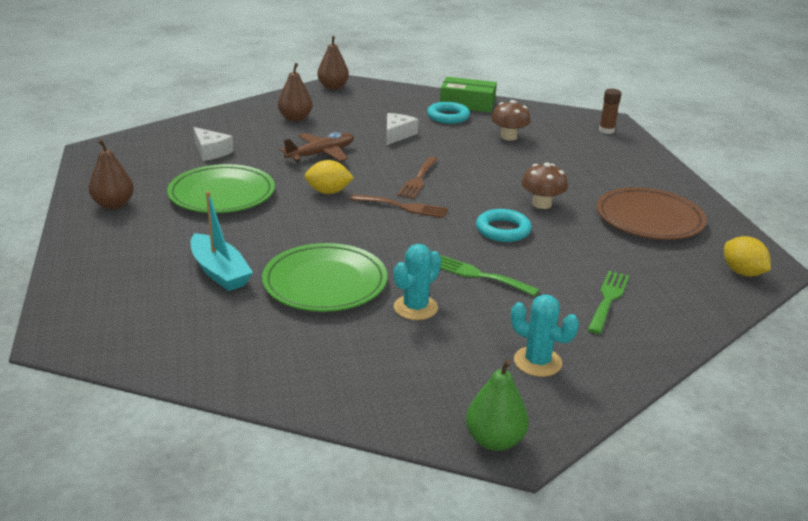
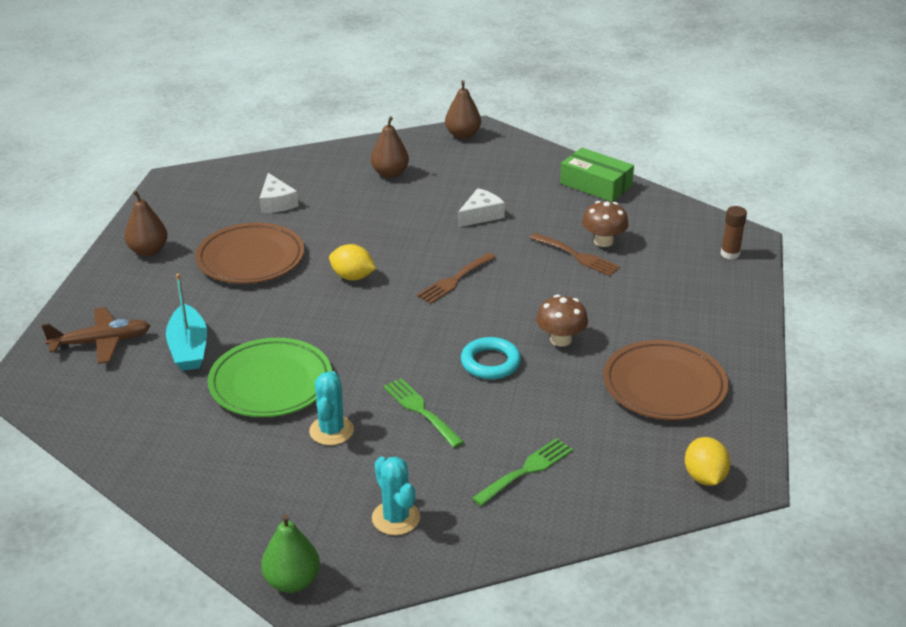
camera: 25 degrees right, 5 degrees up
green plate [167,164,275,213] -> brown plate [195,223,304,284]
brown plane [280,132,354,162] -> brown plane moved to [42,307,150,364]
brown fork [350,194,448,218] -> brown fork moved to [530,233,620,276]
turquoise cactus [394,244,441,320] -> turquoise cactus turned 60 degrees counterclockwise [309,371,354,445]
turquoise ring [427,102,470,124] -> none

